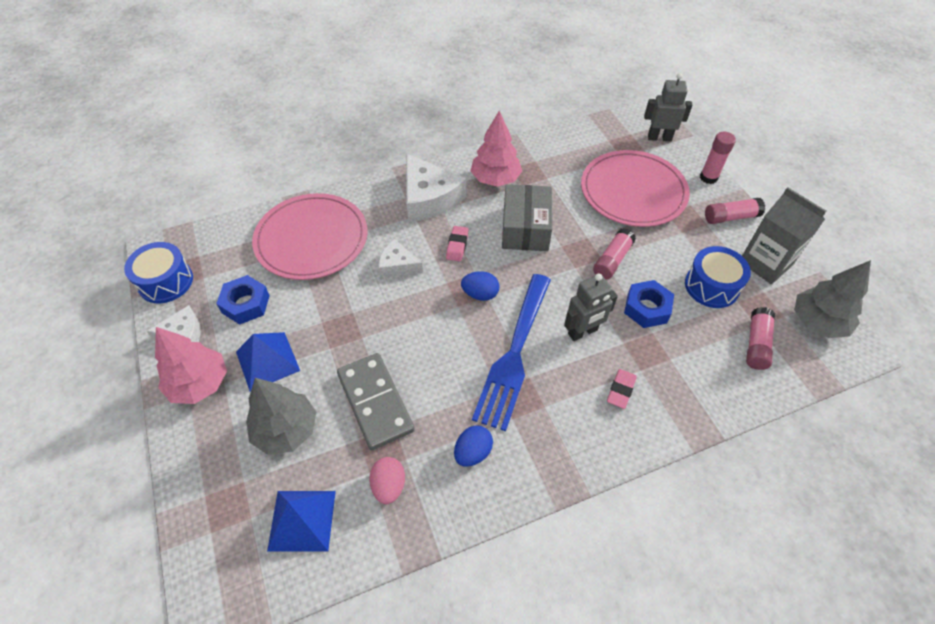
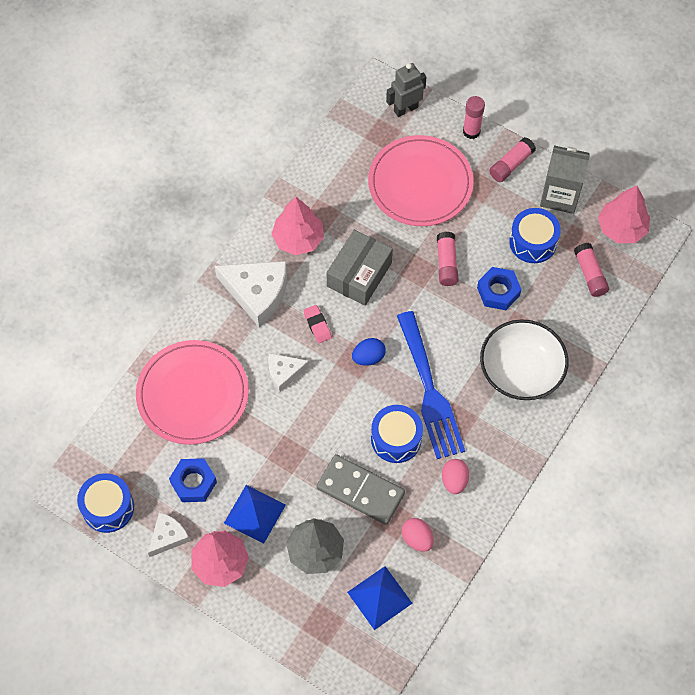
camera: 35 degrees left, 10 degrees up
blue egg [454,425,493,467] -> pink egg [442,459,469,494]
grey box [502,184,552,251] -> grey box turned 60 degrees clockwise [326,230,393,306]
grey robot [564,273,618,341] -> none
pink eraser [607,369,637,409] -> white bowl [480,319,569,400]
grey tree [794,260,871,338] -> pink tree [598,186,650,243]
none -> blue drum [371,405,423,463]

